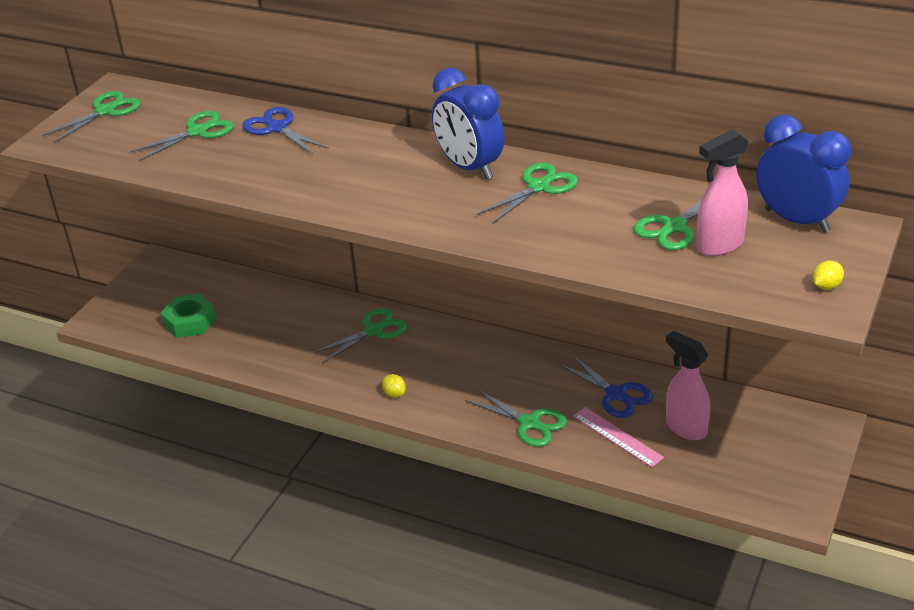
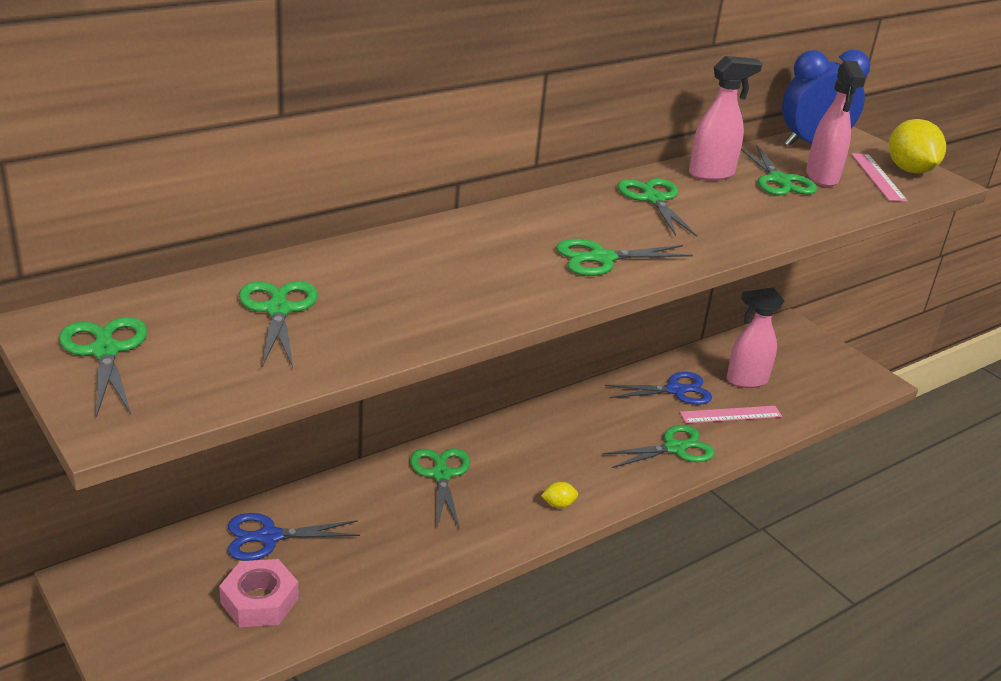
camera: 65 degrees left, 5 degrees down
green nut [160,294,216,338] -> pink nut [219,559,299,627]
blue scissors [242,107,329,155] -> blue scissors moved to [228,513,360,561]
blue clock [432,68,504,180] -> none
yellow lemon [813,261,844,290] -> yellow lemon [889,119,946,174], size x2.17
none -> green scissors [556,239,693,276]
none -> pink spray bottle [689,56,763,181]
none -> pink ruler [851,153,908,202]

